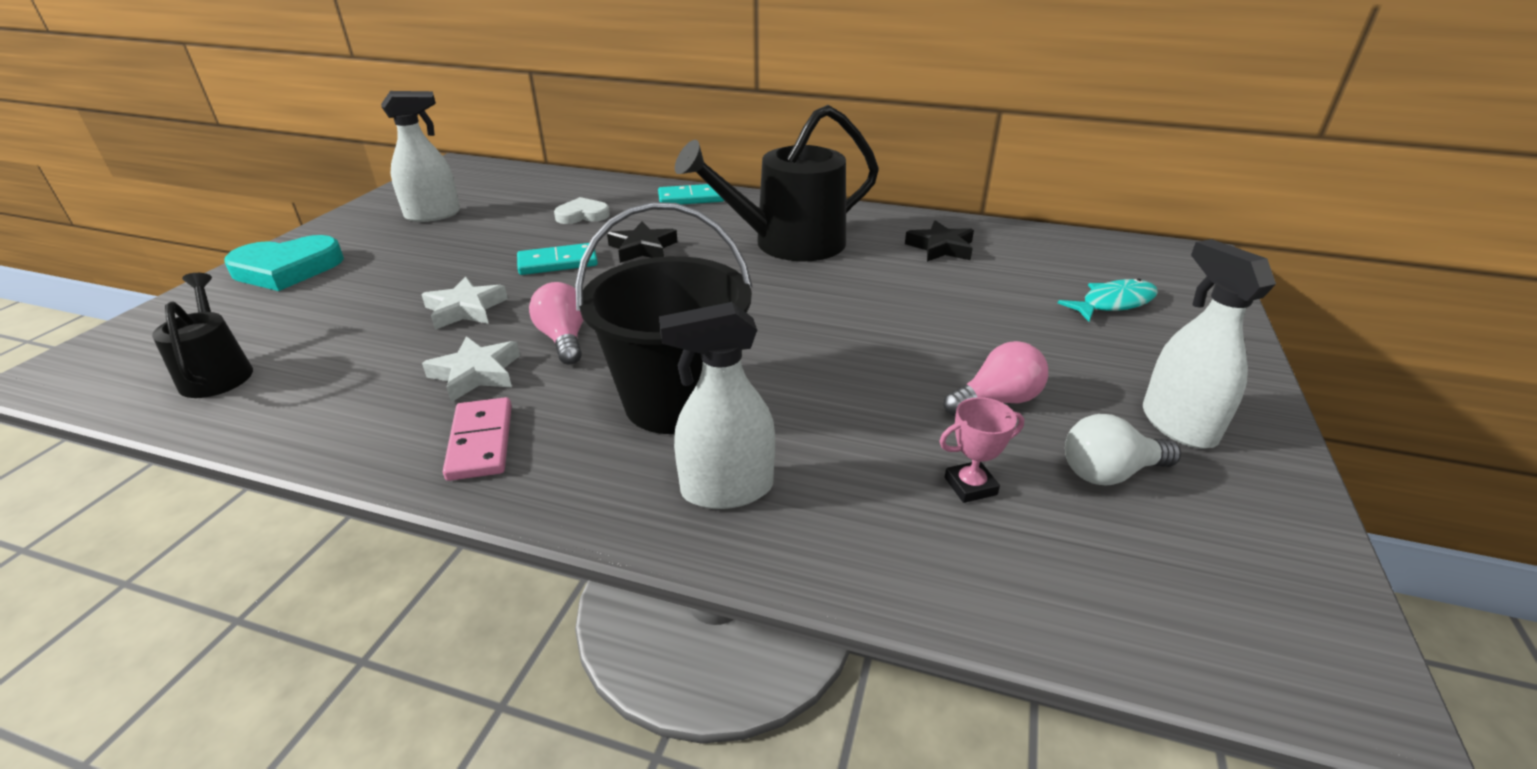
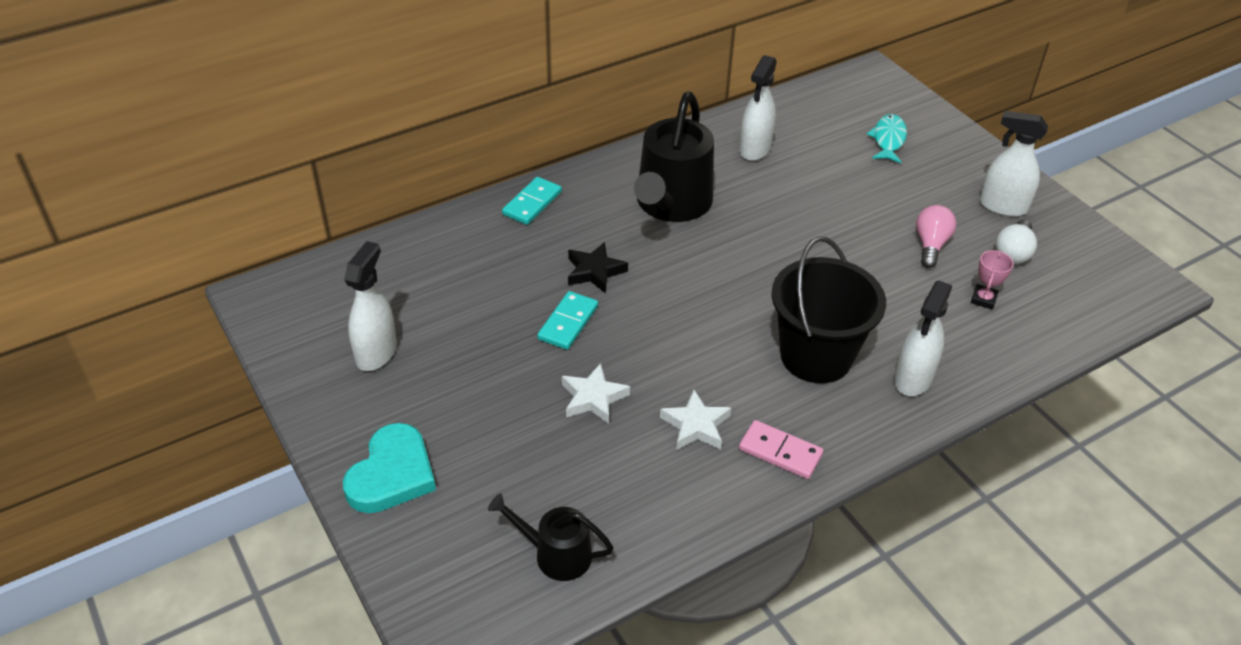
camera: 50 degrees left, 10 degrees up
pink light bulb [529,282,584,365] -> none
white heart [554,197,610,224] -> none
black star [905,220,974,262] -> white spray bottle [739,55,777,161]

